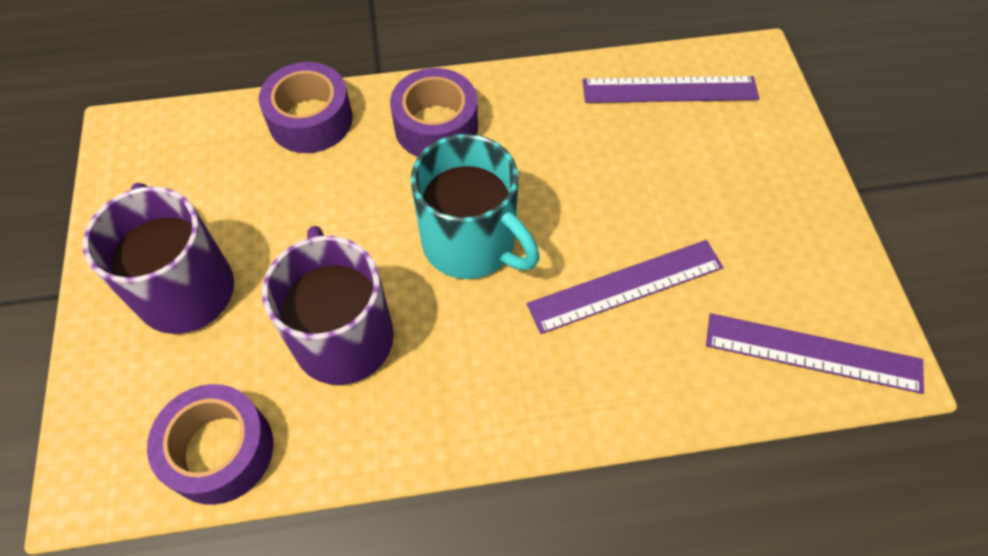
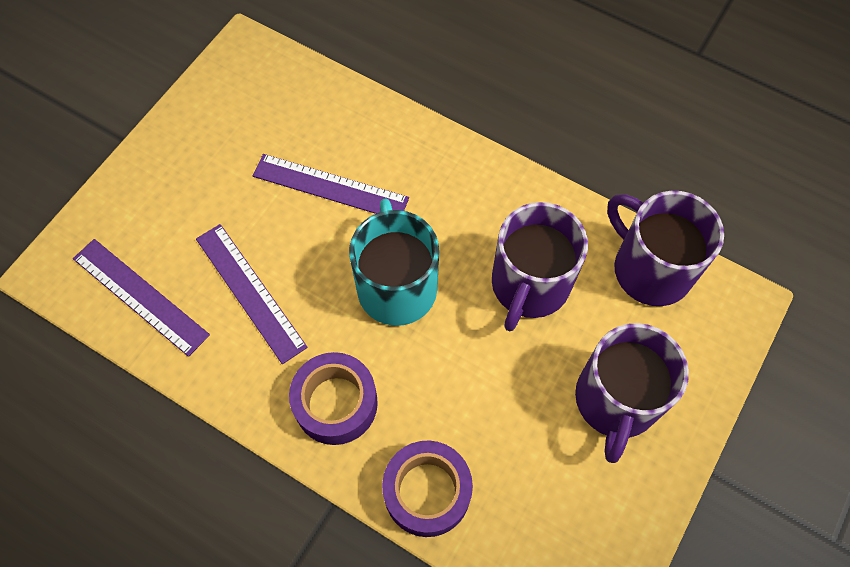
camera: 140 degrees left, 5 degrees up
purple tape [147,384,273,505] -> purple mug [607,191,724,306]
purple ruler [706,313,924,394] -> purple ruler moved to [196,224,308,364]

